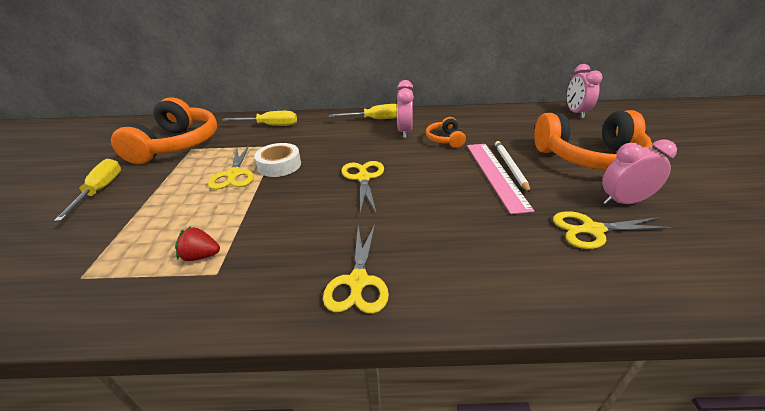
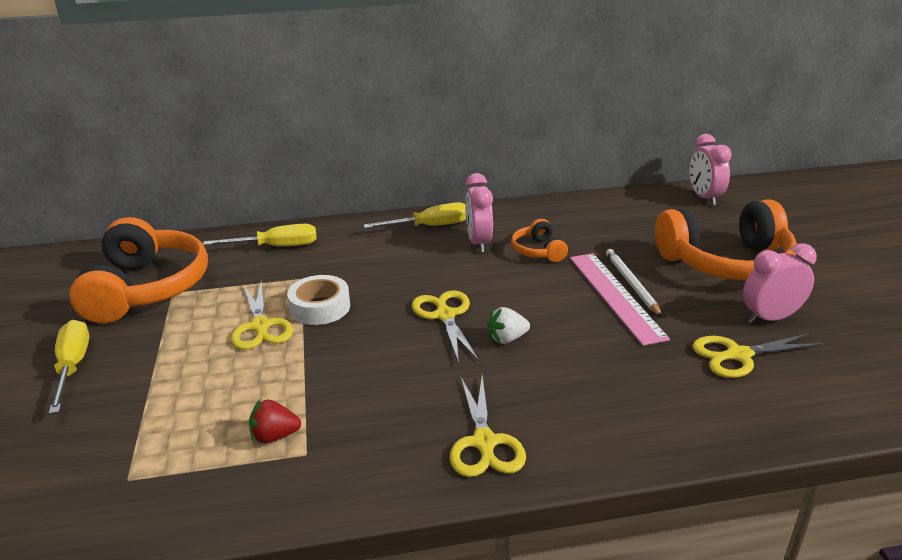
camera: 10 degrees left, 5 degrees down
none -> white strawberry [487,307,530,344]

